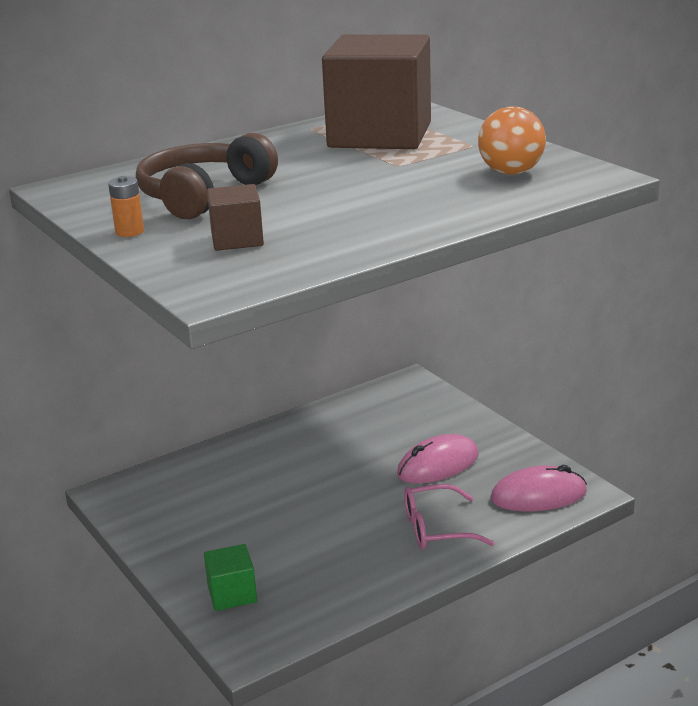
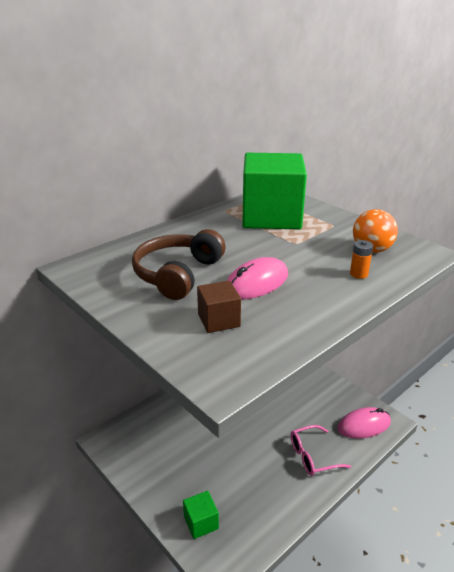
camera: 10 degrees left, 5 degrees up
orange battery [108,176,144,237] -> orange battery moved to [350,240,373,279]
brown cube [322,34,431,149] -> green cube [242,153,307,229]
pink mouse [397,434,478,483] -> pink mouse moved to [227,257,288,300]

